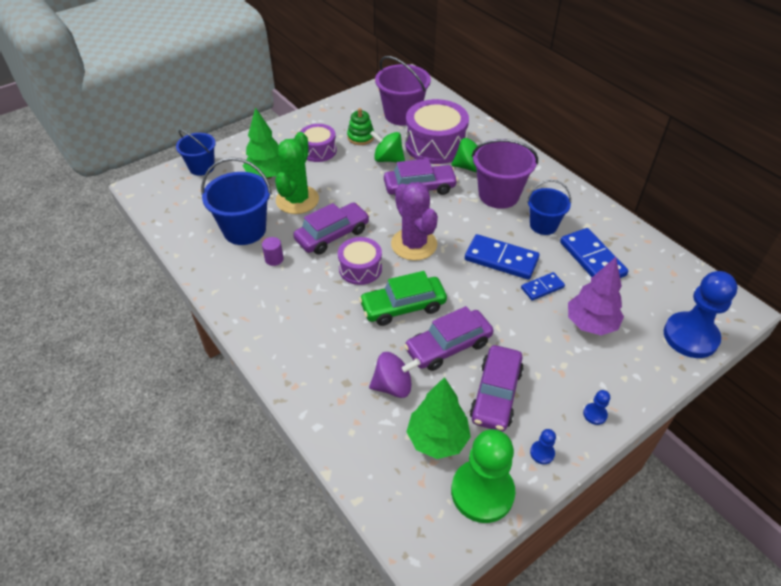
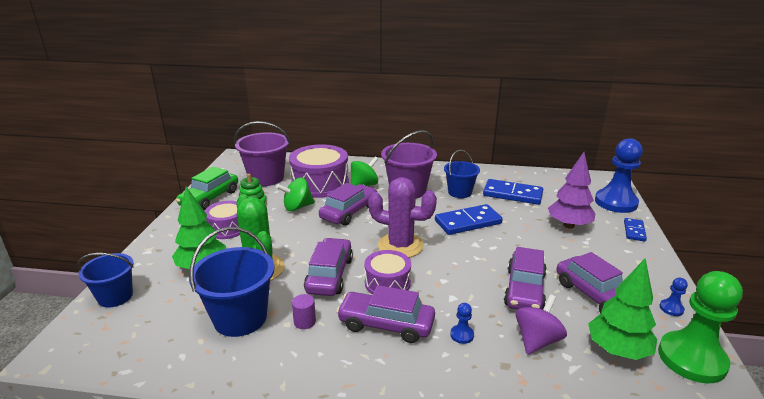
camera: 45 degrees left, 20 degrees down
green car [359,271,447,326] -> green car moved to [176,167,238,210]
blue domino [521,272,565,301] -> blue domino moved to [624,218,647,242]
blue pawn [583,390,610,425] -> blue pawn moved to [450,303,474,344]
none -> purple car [336,285,435,343]

